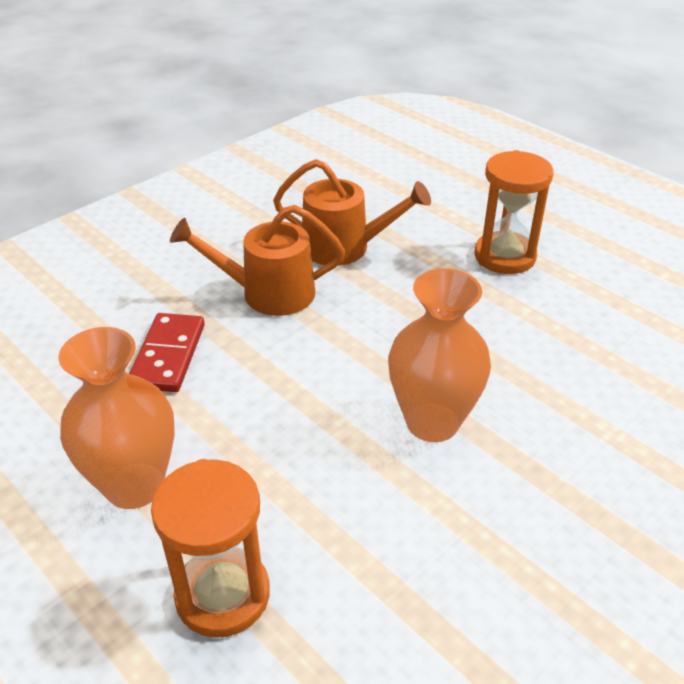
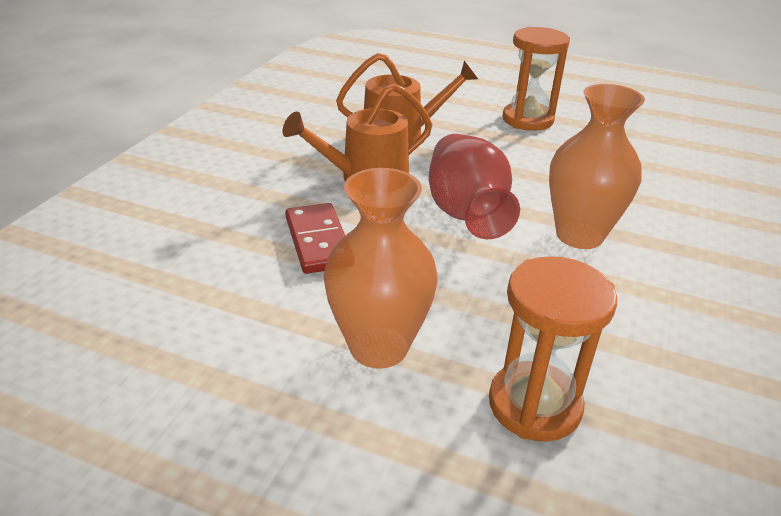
camera: 25 degrees left, 5 degrees down
none -> red vase [429,134,520,239]

